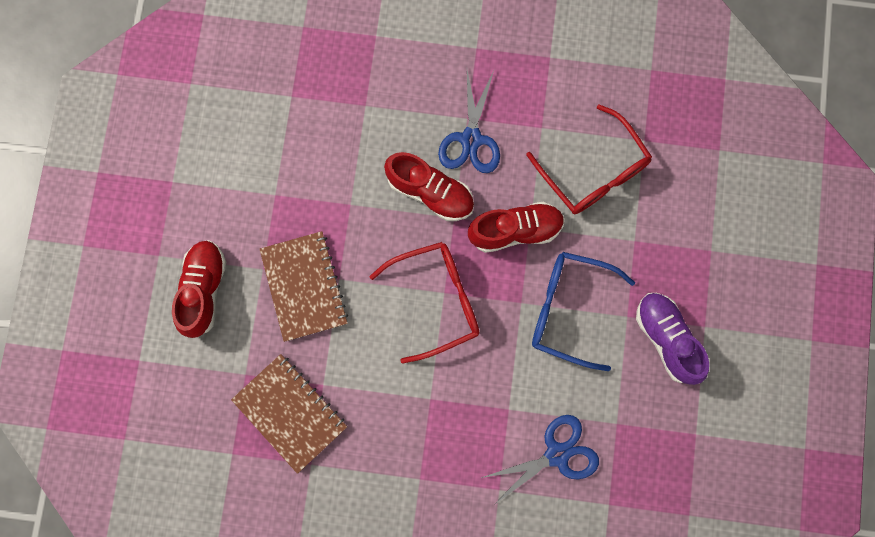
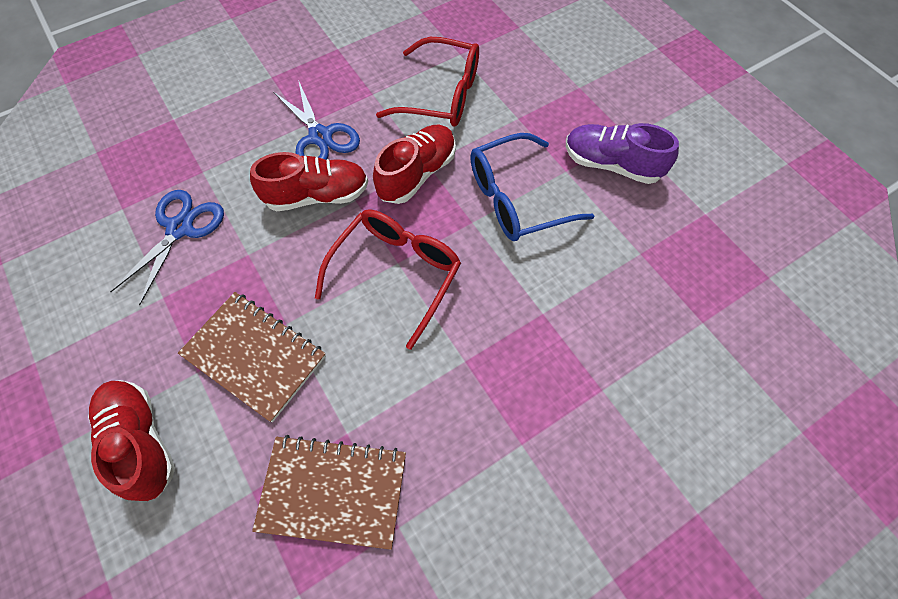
camera: 40 degrees left, 15 degrees down
blue scissors [481,415,599,505] -> blue scissors moved to [110,190,224,305]

